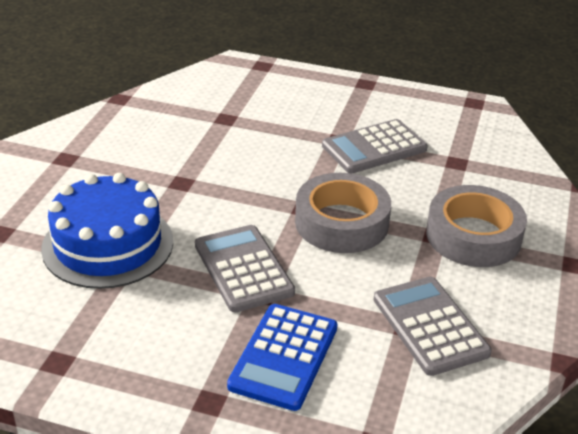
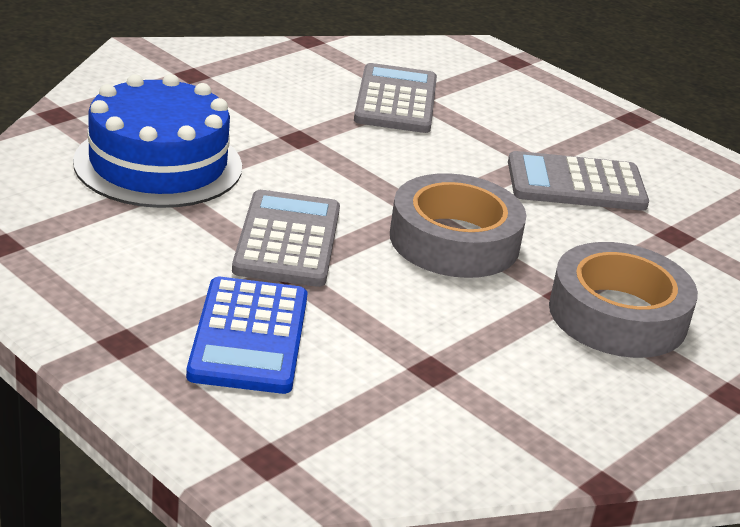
camera: 25 degrees right, 5 degrees down
blue calculator [227,304,337,411] -> blue calculator turned 45 degrees counterclockwise [186,277,308,394]
grey calculator [374,277,492,376] -> grey calculator moved to [354,63,437,133]

